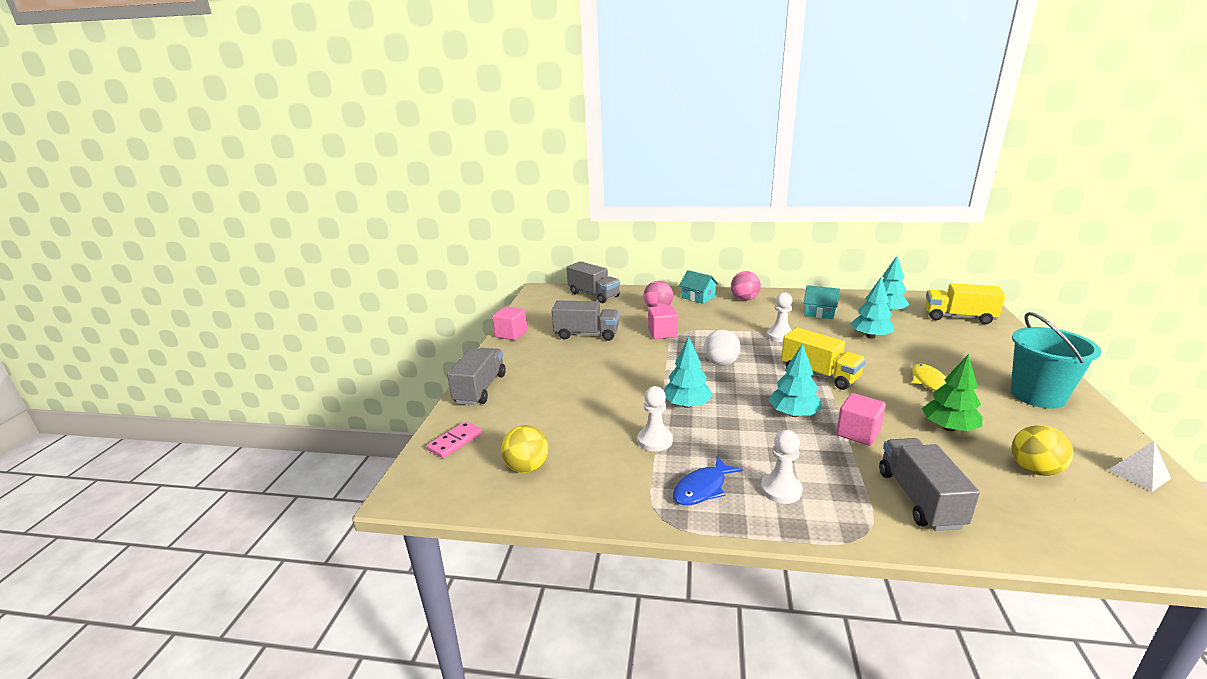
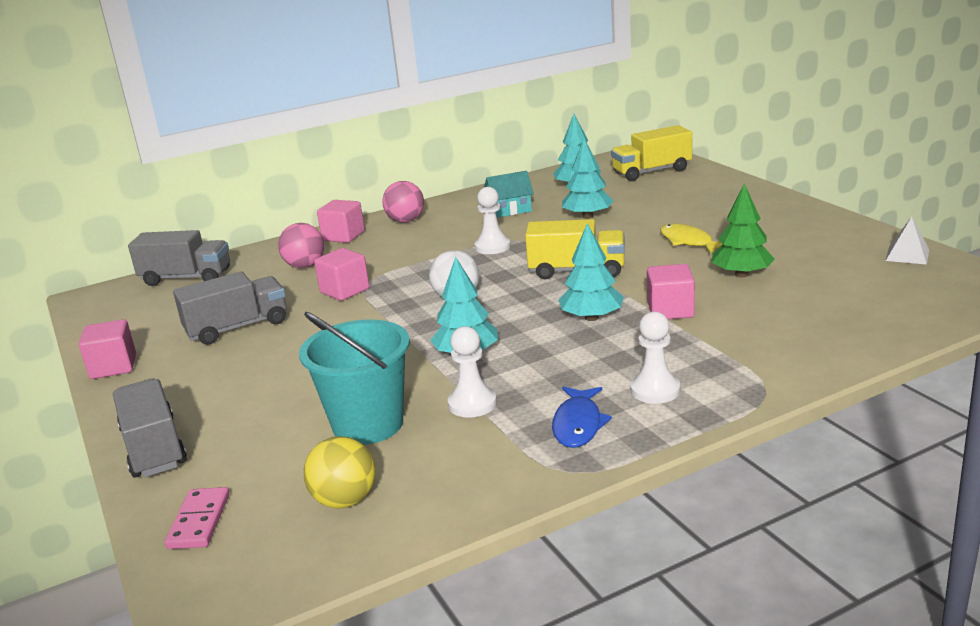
camera: 35 degrees left, 0 degrees up
turquoise house [679,270,718,304] -> pink cube [317,200,365,243]
grey truck [879,438,980,531] -> none
turquoise bucket [1011,312,1101,409] -> turquoise bucket moved to [299,312,410,445]
yellow ball [1011,425,1073,476] -> none

